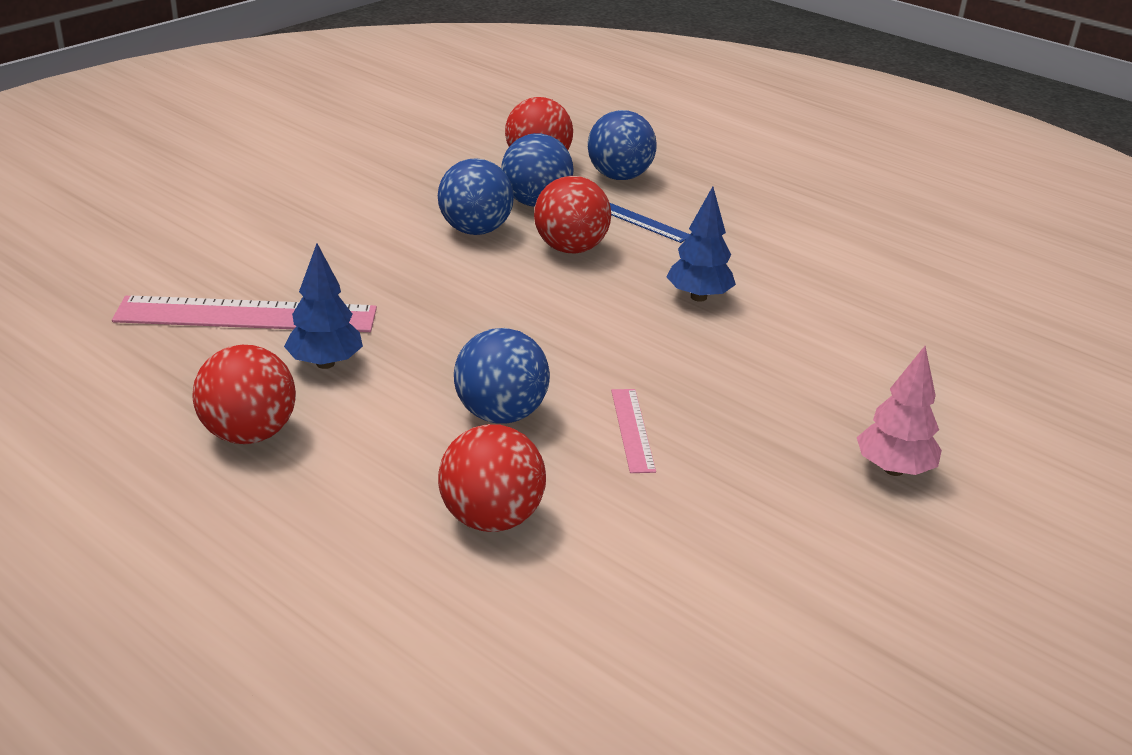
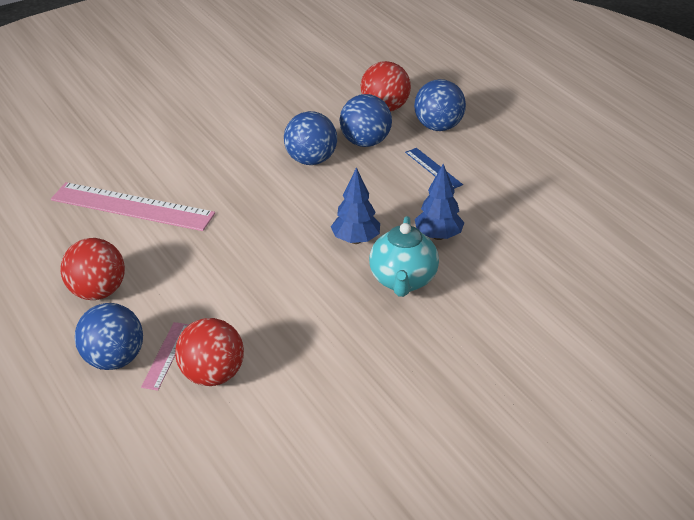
camera: 20 degrees right, 5 degrees up
blue tree [284,244,363,369] -> blue tree moved to [331,167,380,244]
blue ball [454,328,550,424] -> blue ball moved to [75,303,143,370]
red ball [534,176,611,254] -> none
pink ruler [611,389,656,473] -> pink ruler moved to [141,322,189,391]
pink tree [857,346,942,476] -> none
none -> turquoise teapot [369,216,439,297]

